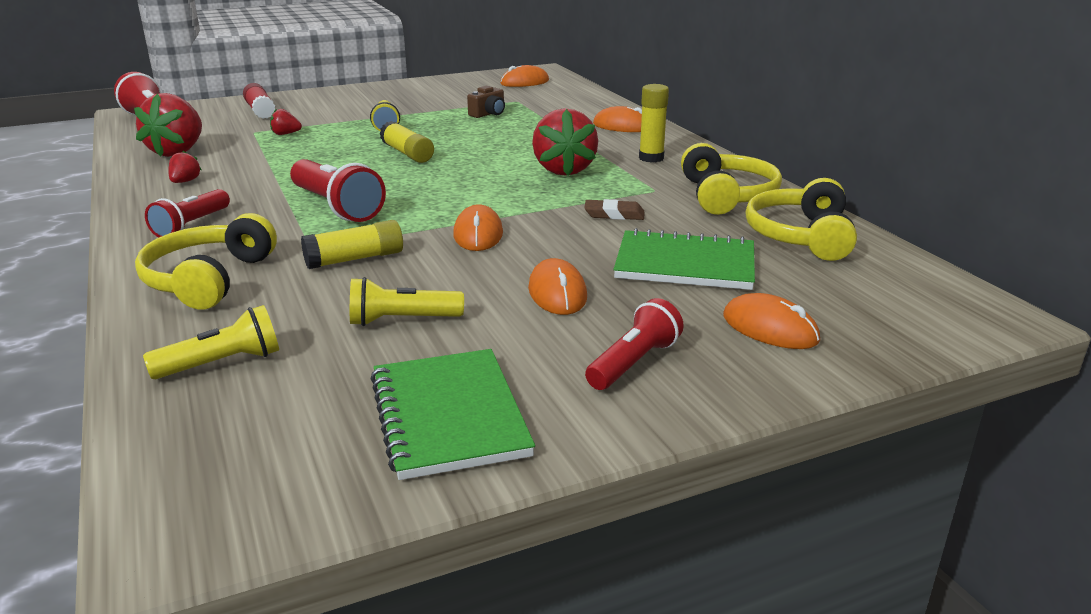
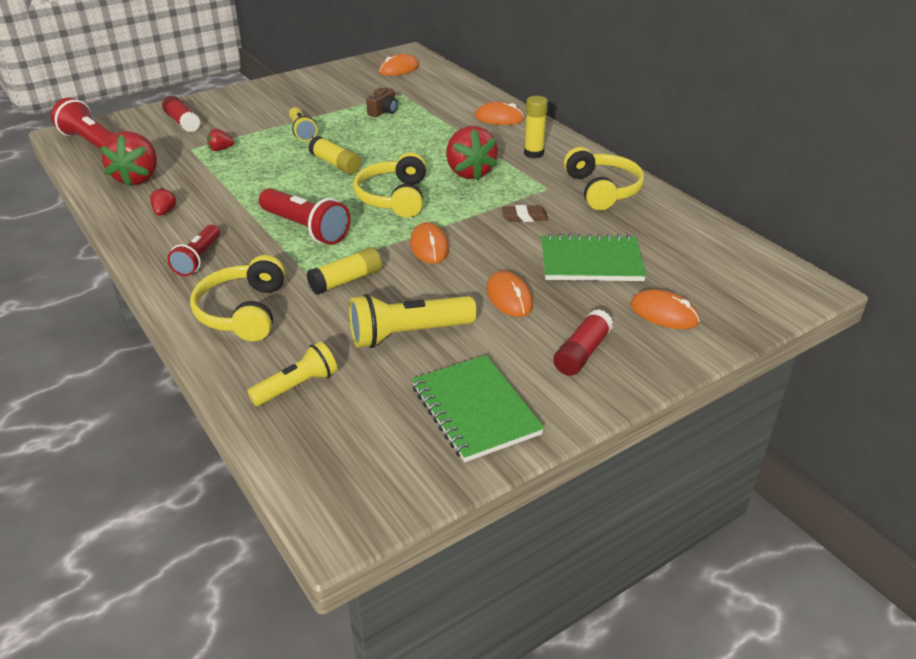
camera: 10 degrees left, 10 degrees up
yellow flashlight [350,277,464,326] -> yellow flashlight [349,294,477,348], size x1.52
red flashlight [585,298,684,390] -> red glue stick [553,309,613,376]
yellow headphones [746,178,857,261] -> yellow headphones moved to [353,152,426,218]

